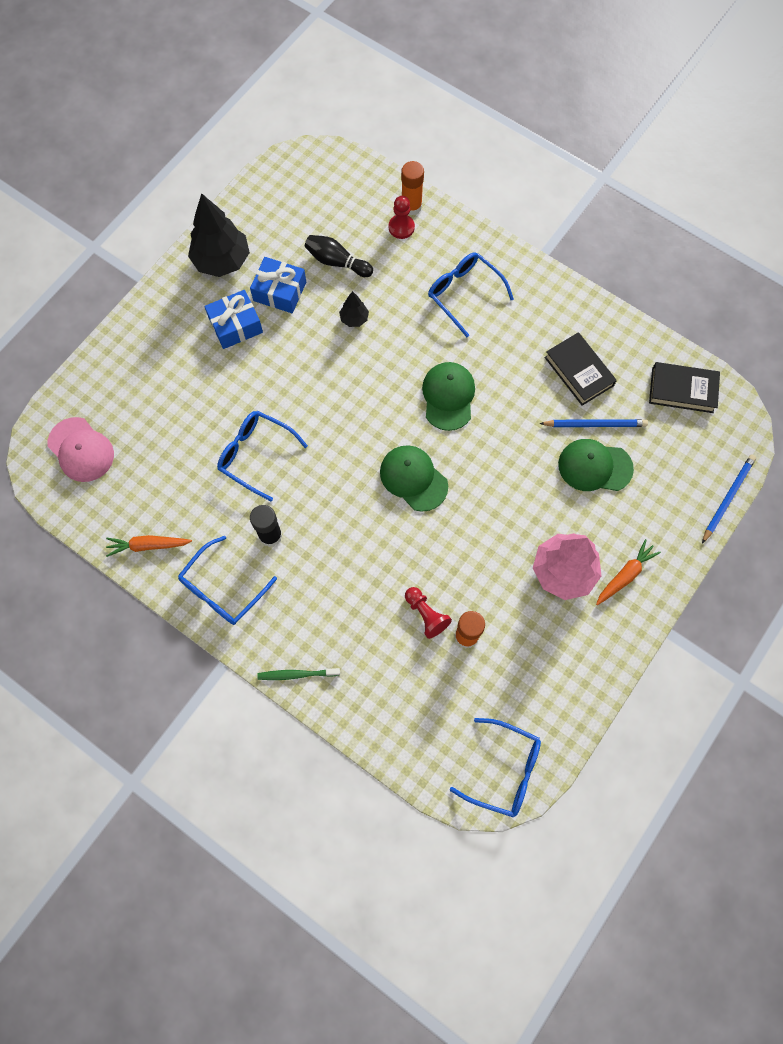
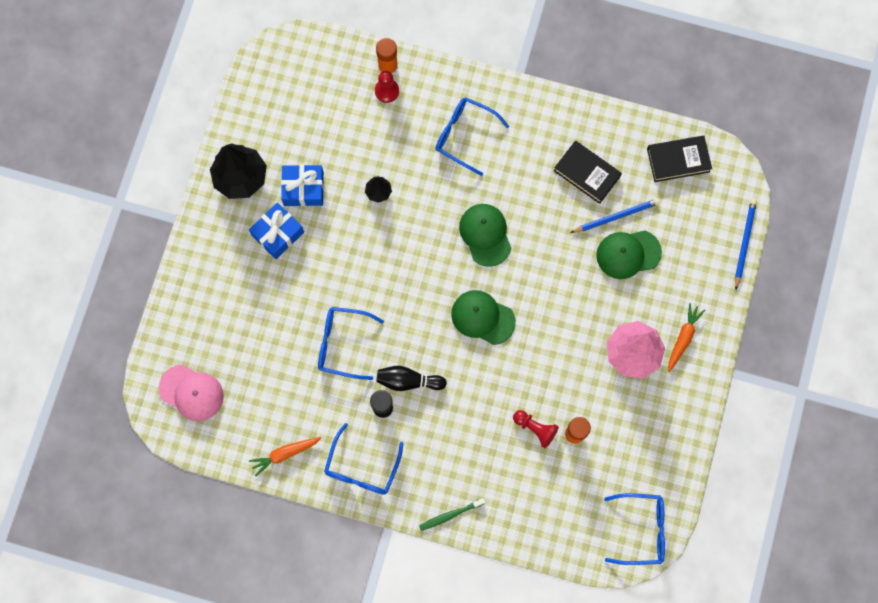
camera: 20 degrees left, 5 degrees up
black bowling pin [305,235,373,277] -> black bowling pin moved to [377,366,447,391]

